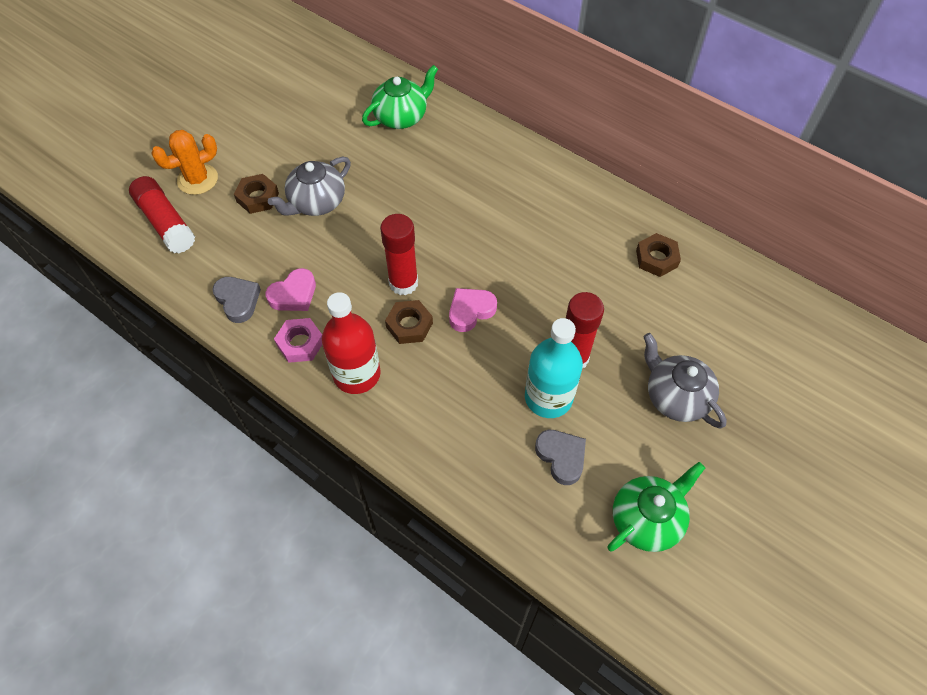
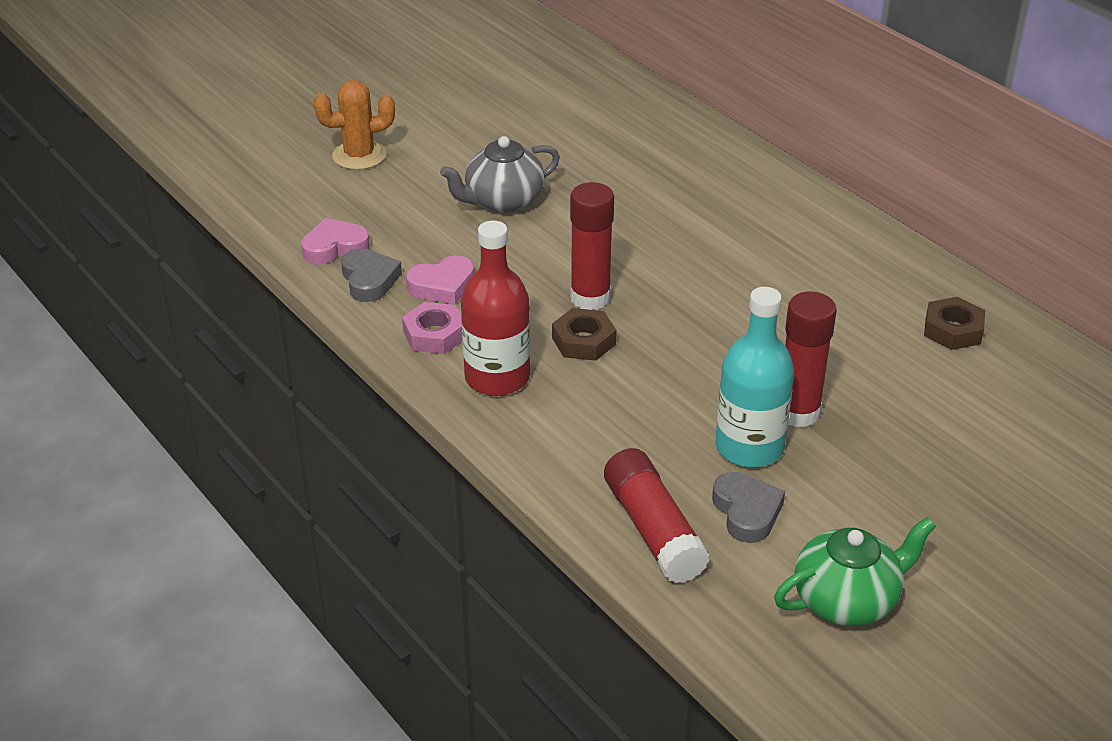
camera: 15 degrees right, 20 degrees down
red glue stick [129,176,195,253] -> red glue stick moved to [604,448,710,583]
brown nut [234,174,279,214] -> none
green teapot [362,65,438,129] -> none
pink heart [449,288,497,332] -> pink heart moved to [301,218,370,264]
grey teapot [643,333,727,428] -> none

